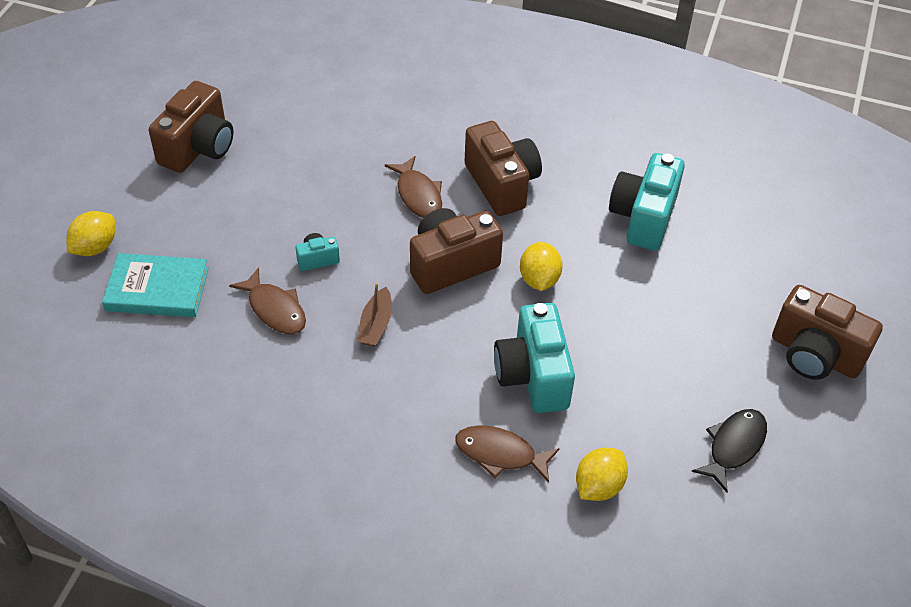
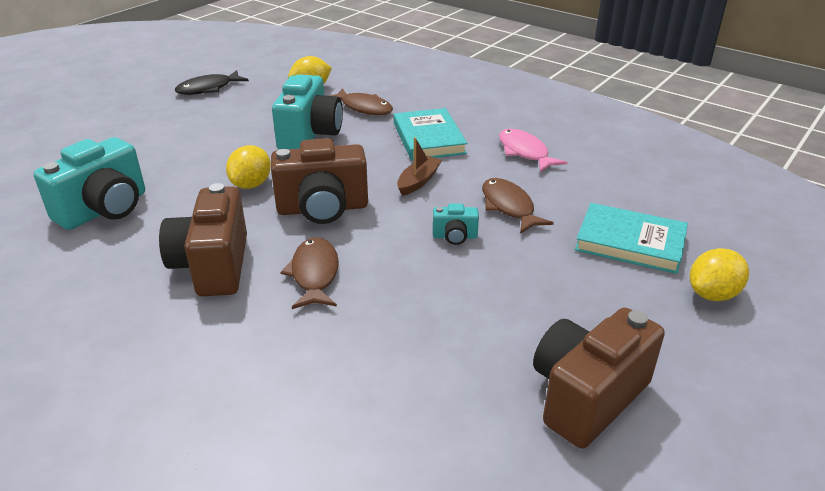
camera: 160 degrees left, 15 degrees down
brown camera [772,285,883,380] -> none
none -> turquoise book [394,108,467,160]
none -> pink fish [499,129,568,172]

